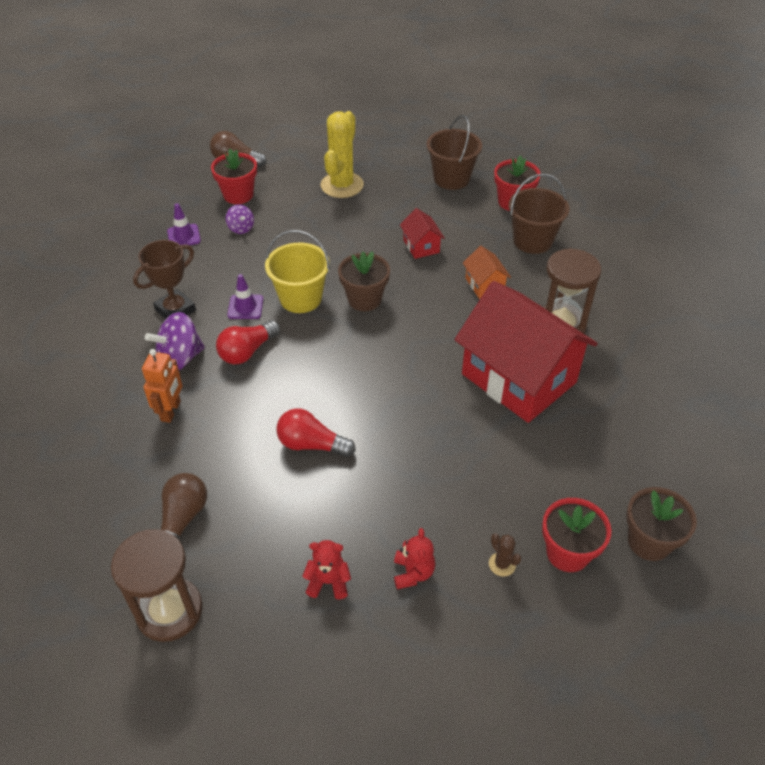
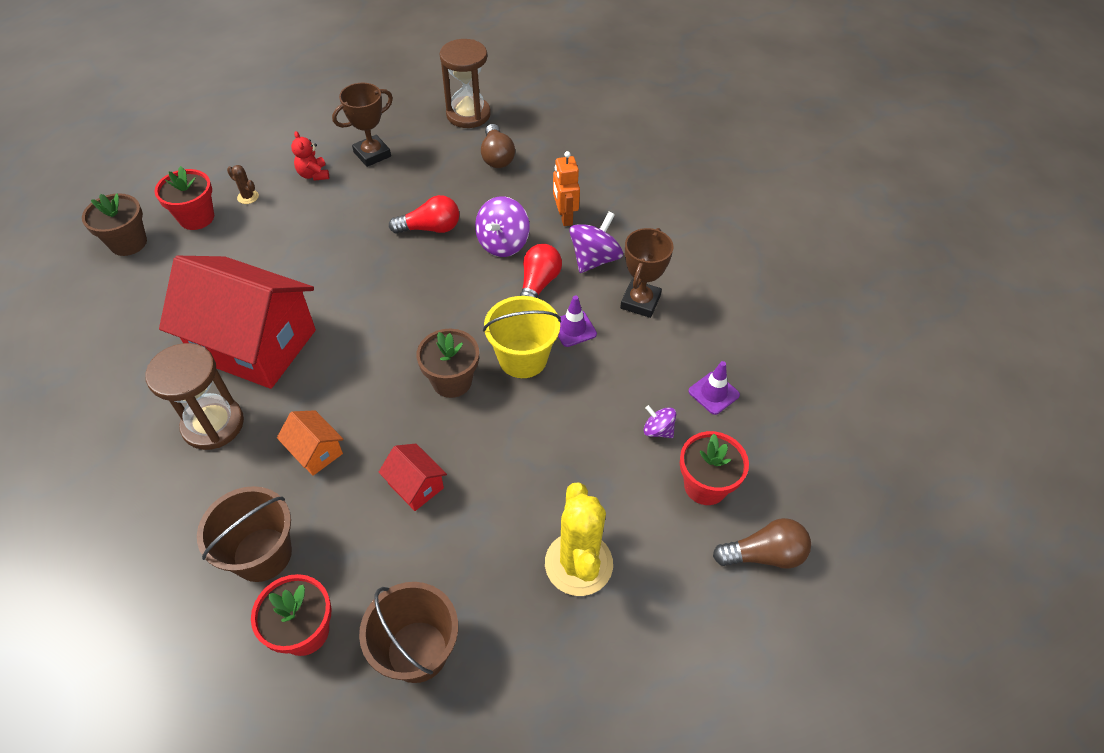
camera: 155 degrees right, 5 degrees up
red teddy bear [302,540,351,599] -> brown trophy [332,83,393,167]
none -> purple spinning top [475,196,530,257]

